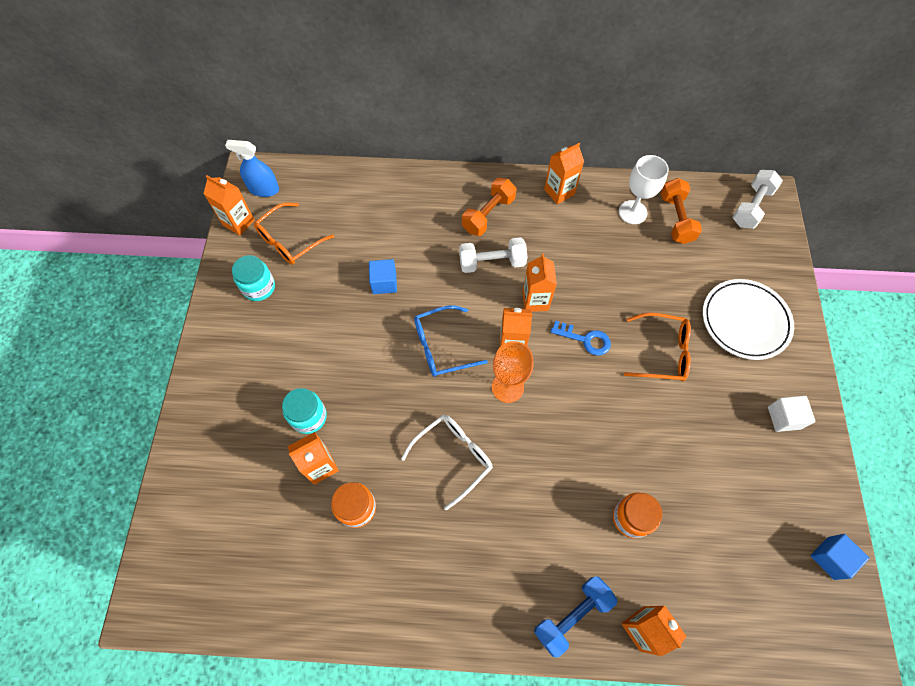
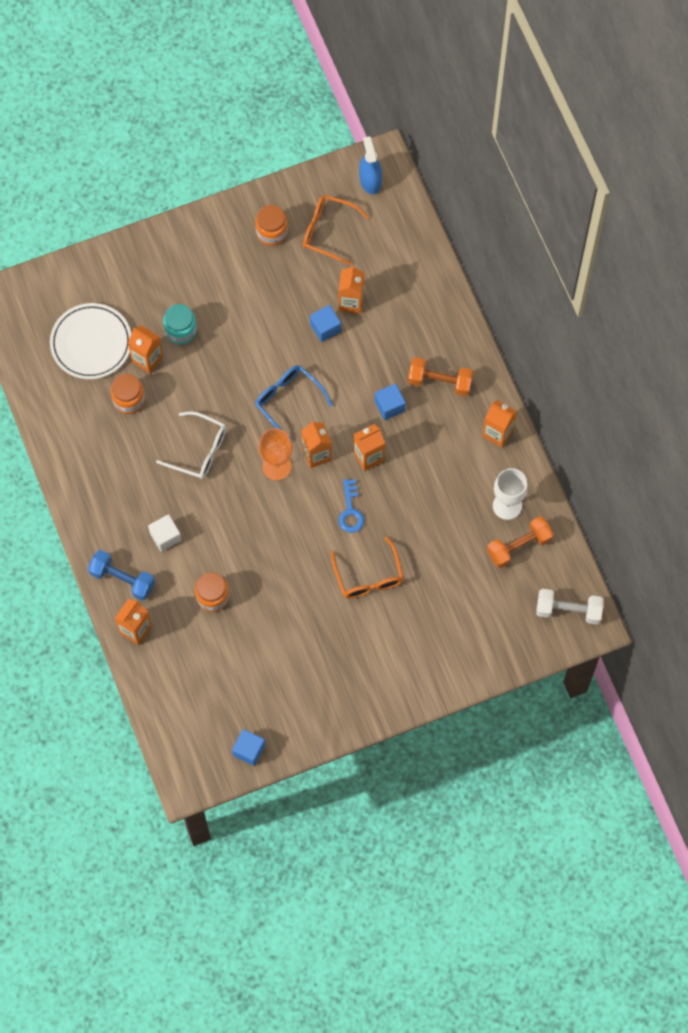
camera: 65 degrees right, 5 degrees up
orange carton [204,175,255,236] -> orange carton moved to [339,265,364,314]
turquoise jar [232,255,275,301] -> orange jar [256,205,288,246]
white dumbbell [459,237,528,273] -> blue cube [375,384,406,420]
white plate [702,279,794,360] -> white plate moved to [50,303,131,379]
white cube [768,396,816,432] -> white cube moved to [148,514,182,552]

